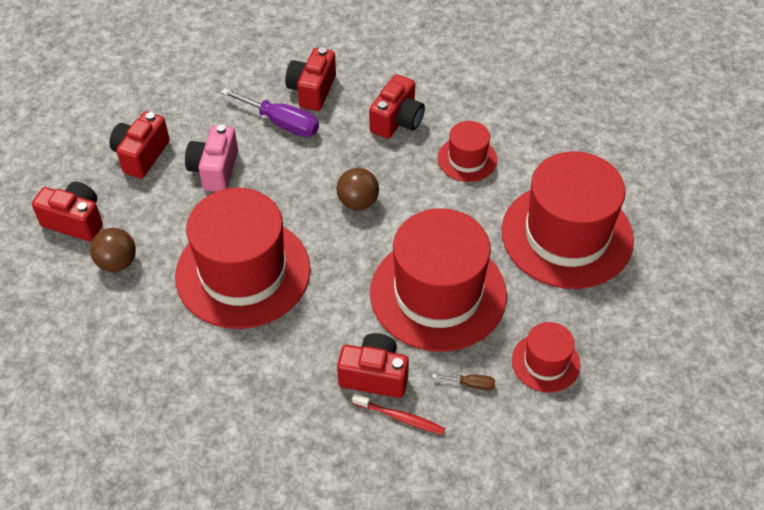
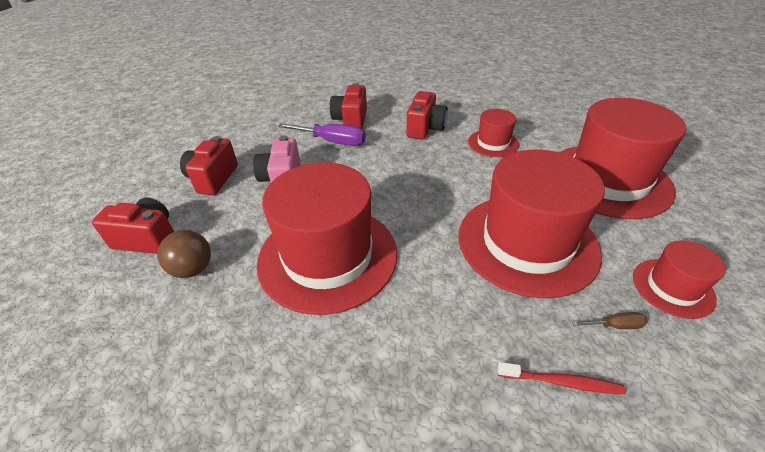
camera: 10 degrees left, 10 degrees down
brown ball [337,168,379,210] -> none
red camera [337,333,409,398] -> none

